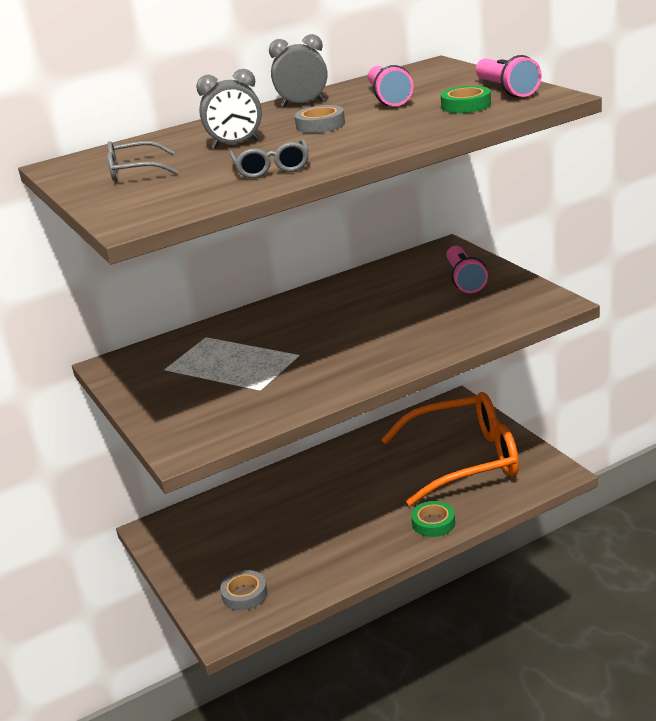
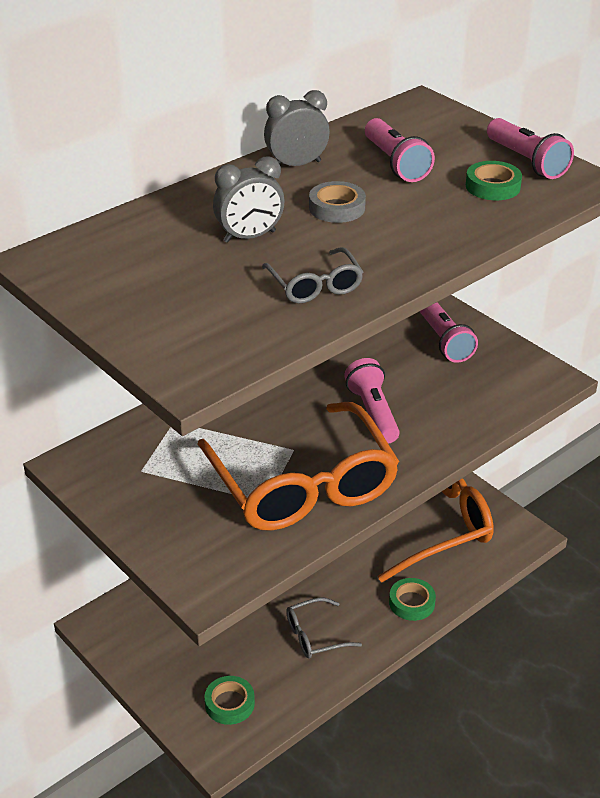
camera: 15 degrees left, 10 degrees up
grey glasses [107,141,178,182] -> grey glasses moved to [286,597,362,659]
grey tape [220,570,267,611] -> green tape [204,676,255,725]
none -> orange glasses [197,402,399,531]
none -> pink flashlight [344,358,400,444]

